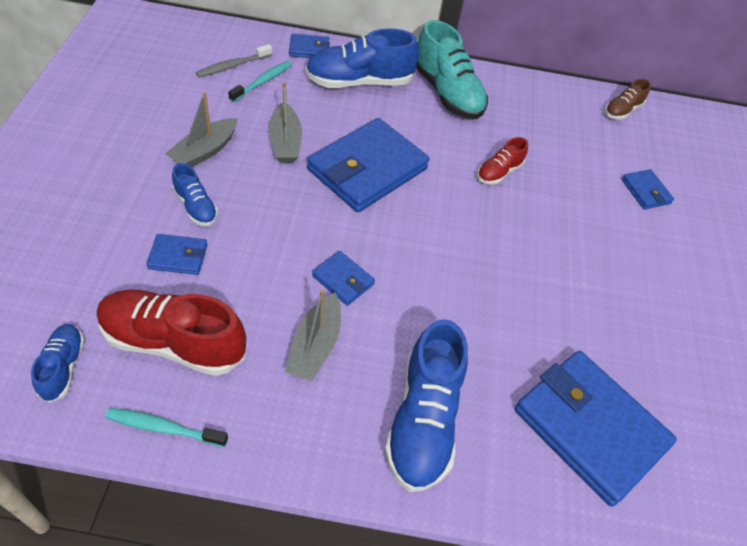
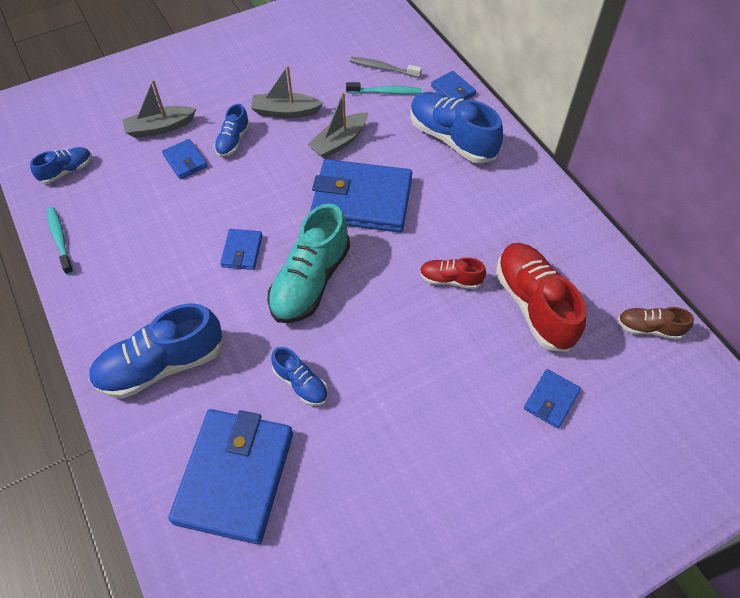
camera: 60 degrees right, 5 degrees up
red shoe [97,289,246,376] -> red shoe moved to [496,243,586,352]
grey boat [285,289,341,381] -> grey boat moved to [122,80,196,138]
turquoise shoe [416,20,488,119] -> turquoise shoe moved to [267,203,350,323]
none -> blue shoe [271,347,328,406]

